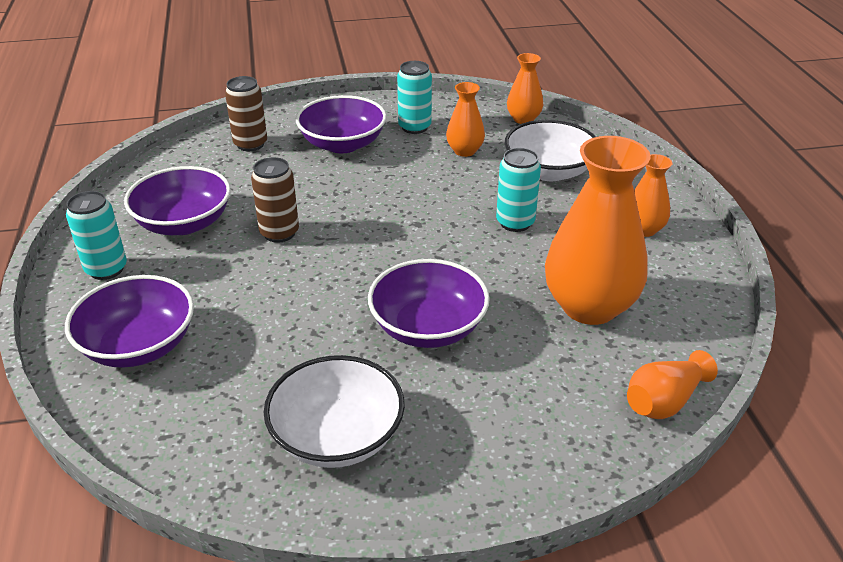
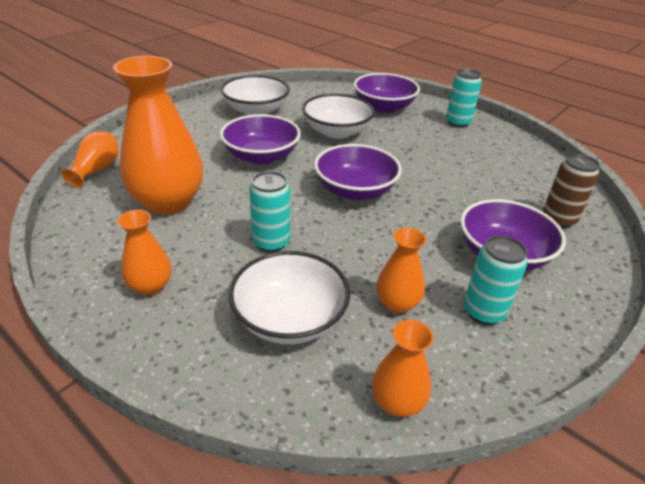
camera: 140 degrees right, 0 degrees up
purple bowl [124,166,231,235] -> purple bowl moved to [314,144,402,200]
brown can [251,157,299,243] -> none
none -> white bowl [302,94,375,139]

